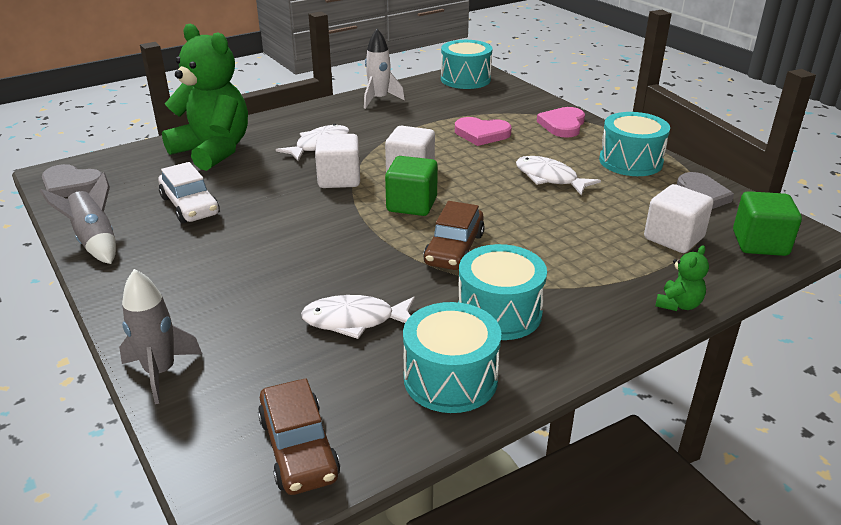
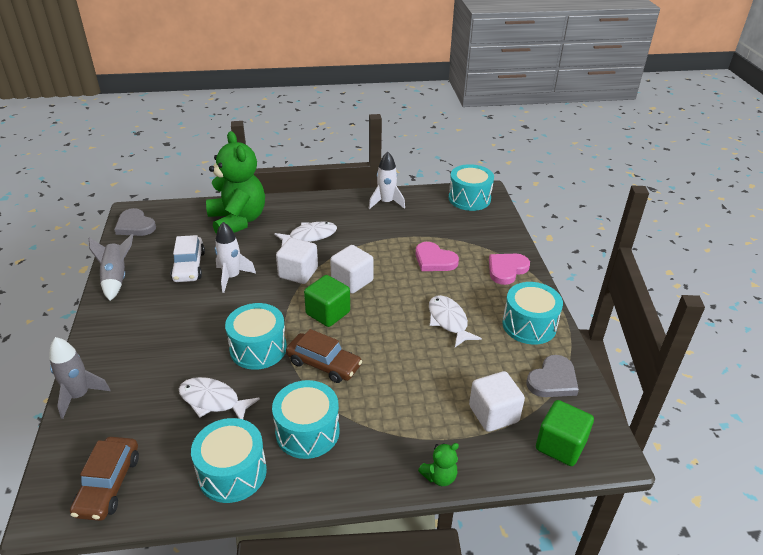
camera: 25 degrees right, 5 degrees up
brown car [423,201,485,270] -> brown car turned 105 degrees counterclockwise [286,329,362,383]
none -> white rocket [215,222,256,293]
none -> turquoise drum [225,303,287,370]

